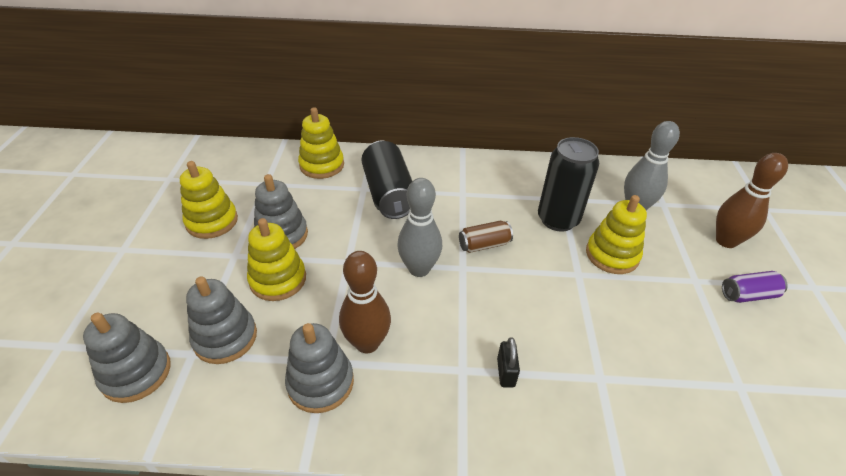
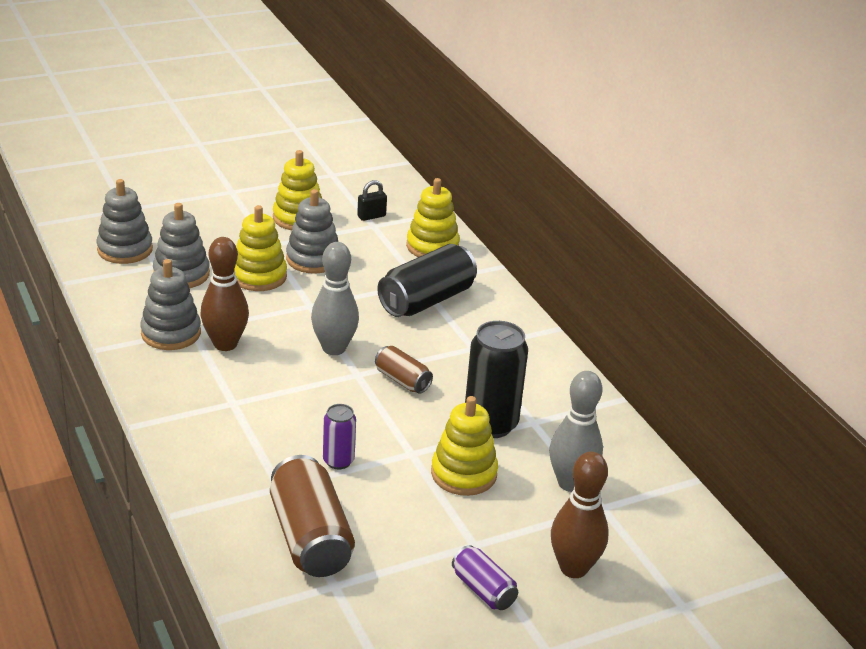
camera: 60 degrees right, 10 degrees down
black padlock [497,337,520,388] -> black padlock moved to [357,180,387,221]
none -> brown can [270,455,355,577]
none -> purple can [323,404,356,469]

